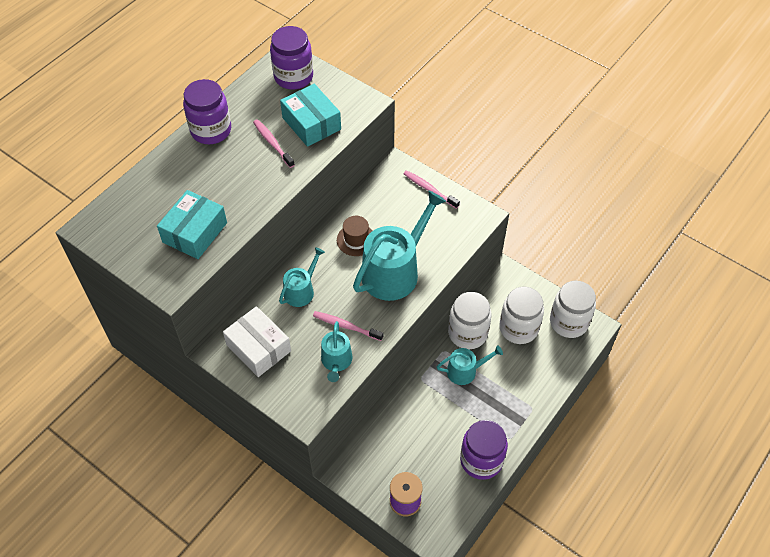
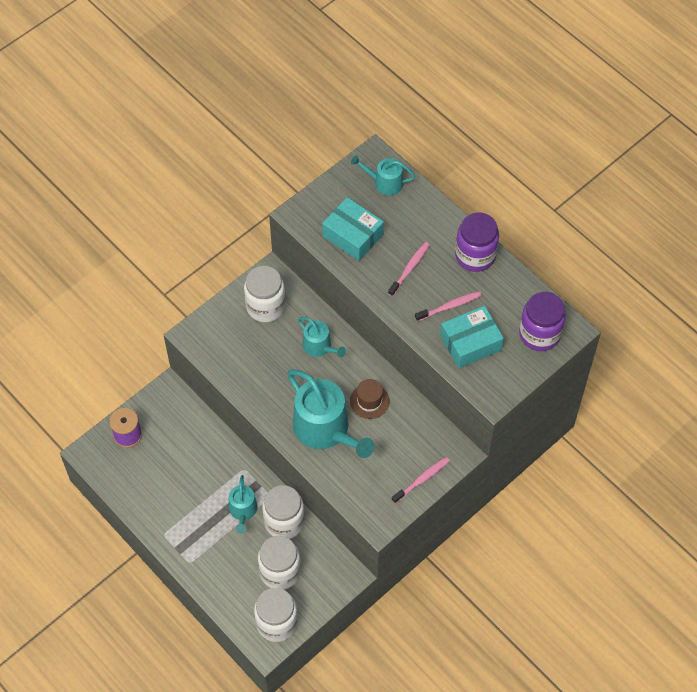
camera: 100 degrees right, 5 degrees up
white box [223,306,291,377] -> white jar [244,266,286,322]
pink toothbrush [313,311,383,341] -> pink toothbrush moved to [388,242,430,296]
turquoise watering can [321,321,353,382] -> turquoise watering can moved to [351,155,415,195]
purple jar [460,420,508,480] -> none

